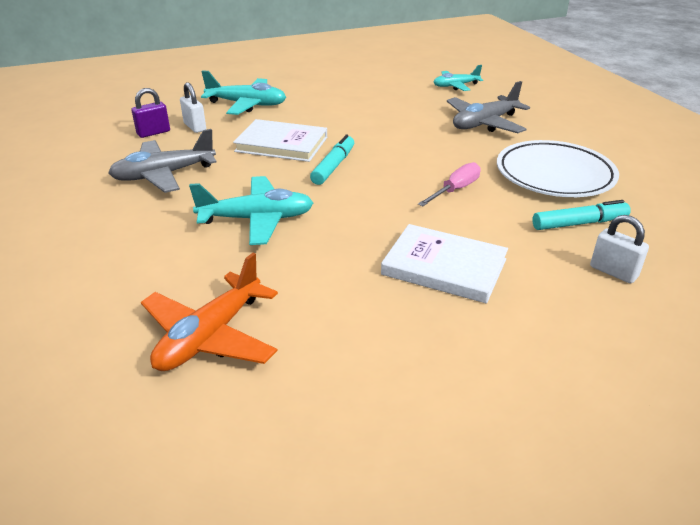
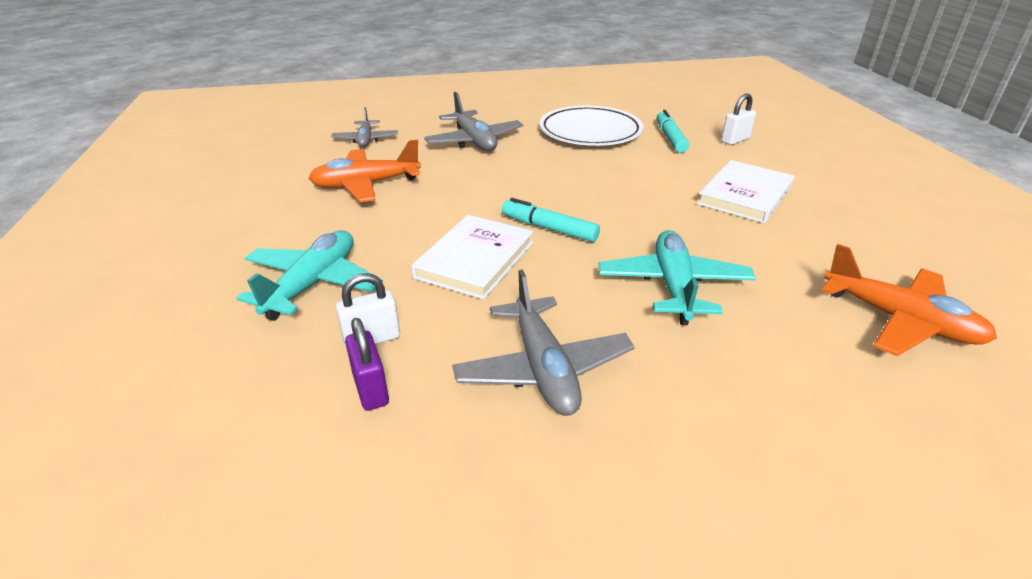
camera: 80 degrees left, 0 degrees up
pink screwdriver [418,162,481,206] -> none
turquoise plane [434,65,483,91] -> grey plane [331,107,398,147]
none -> orange plane [308,140,421,202]

